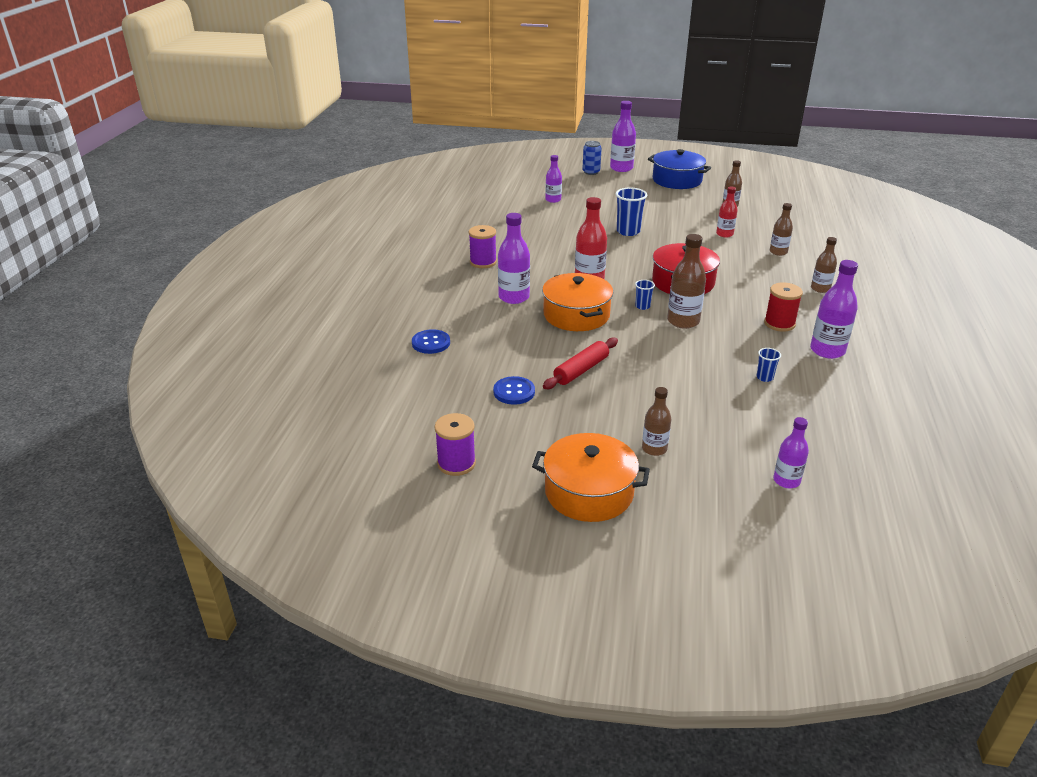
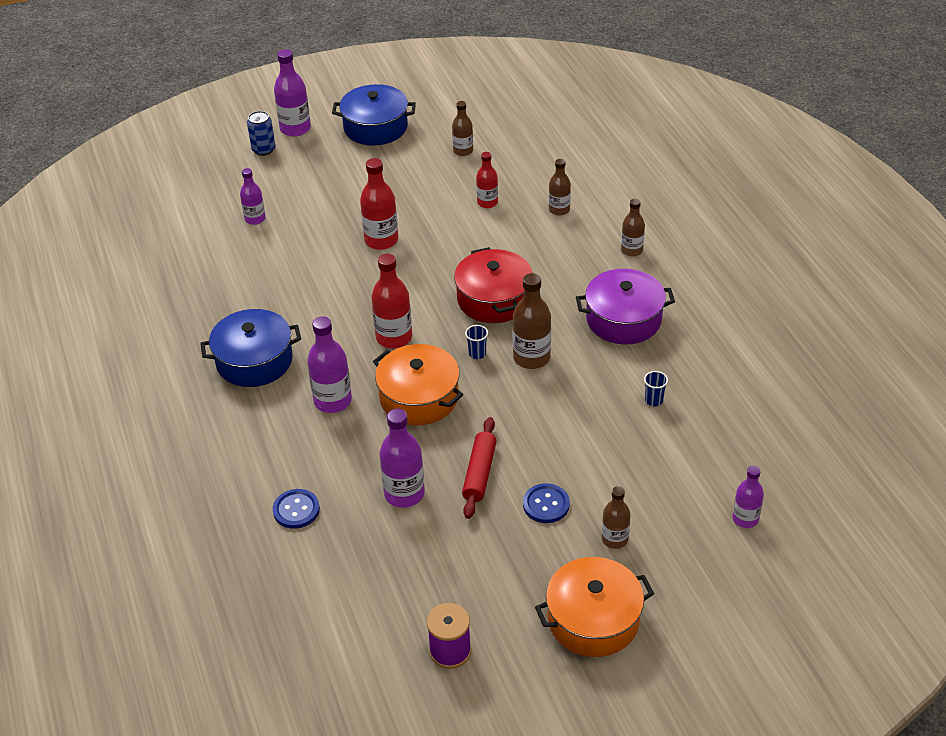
camera: 30 degrees left, 10 degrees up
purple spool [469,225,497,268] -> blue pot [200,309,301,387]
blue button [493,376,535,405] -> blue button moved to [523,483,570,523]
blue cup [616,188,647,236] -> red bottle [360,158,398,250]
red spool [764,282,803,332] -> purple pot [576,269,675,344]
purple bottle [810,260,858,359] -> purple bottle moved to [380,409,425,508]

